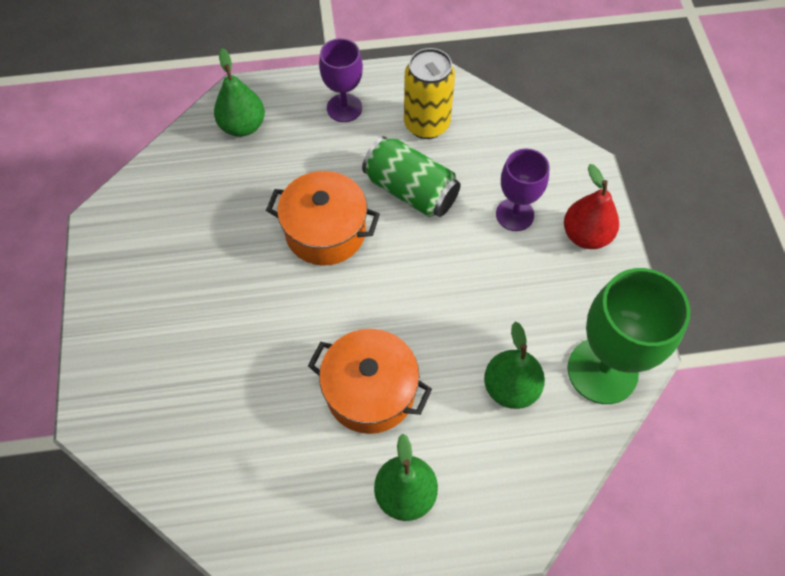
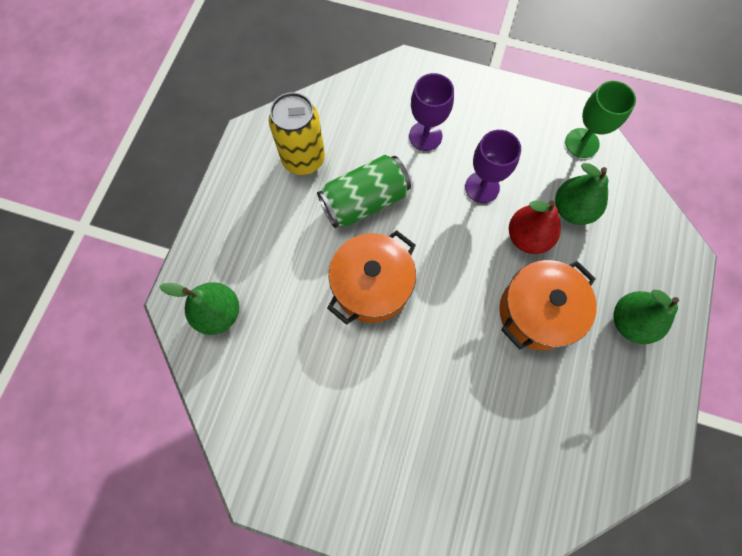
camera: 65 degrees left, 10 degrees up
purple goblet [319,38,363,122] -> purple goblet moved to [465,130,521,203]
red pear [564,164,619,249] -> red pear moved to [509,200,561,254]
green goblet [567,268,691,404] -> green goblet [565,81,636,158], size x0.61

